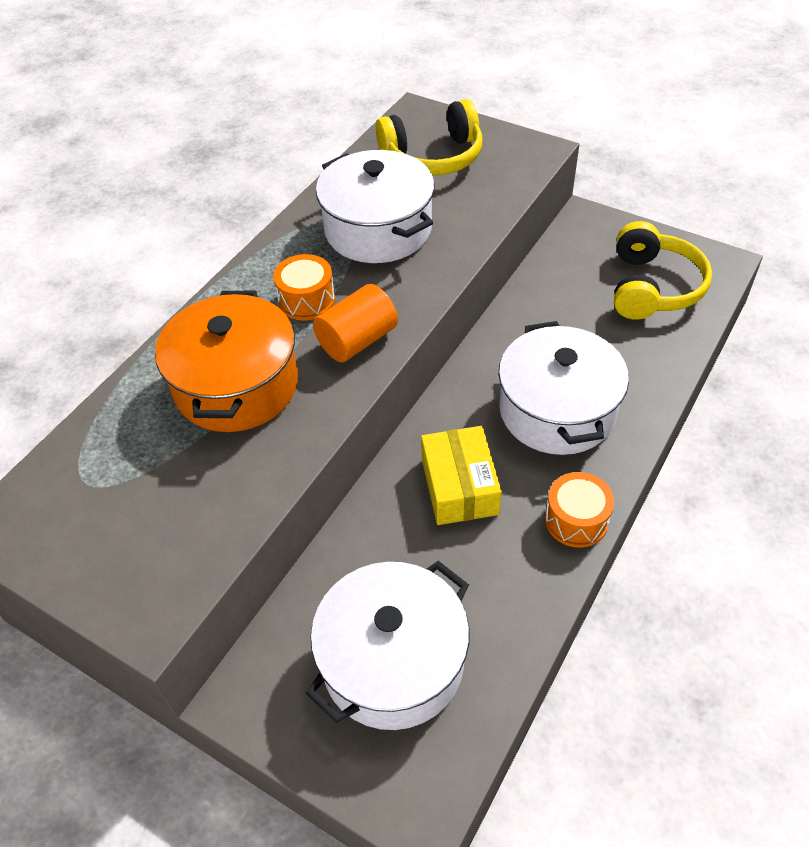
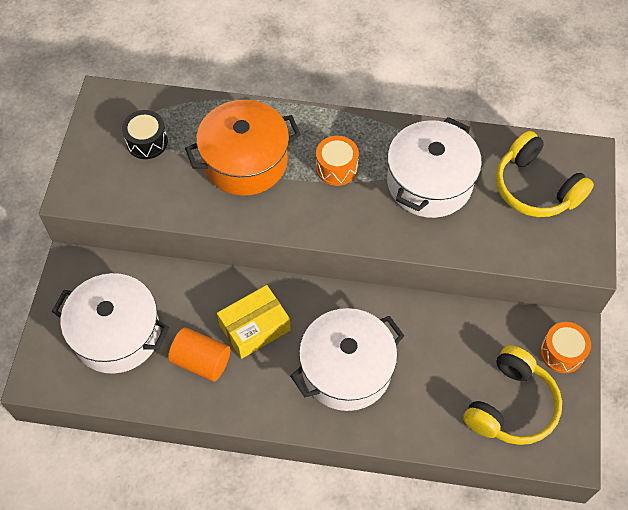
camera: 65 degrees right, 10 degrees up
orange cylinder [313,284,398,362] -> orange cylinder moved to [168,327,231,382]
orange drum [545,472,614,548] -> orange drum moved to [540,322,591,373]
yellow headphones [614,221,712,320] -> yellow headphones turned 45 degrees counterclockwise [463,345,562,445]
none -> black drum [122,110,168,159]

